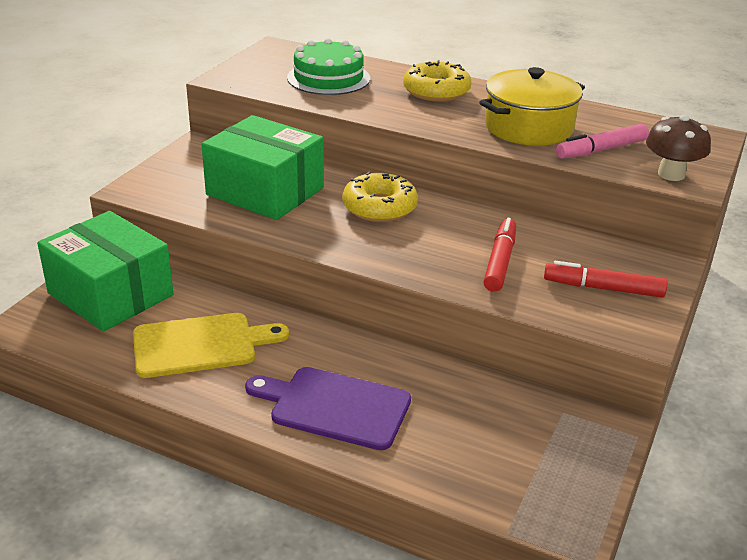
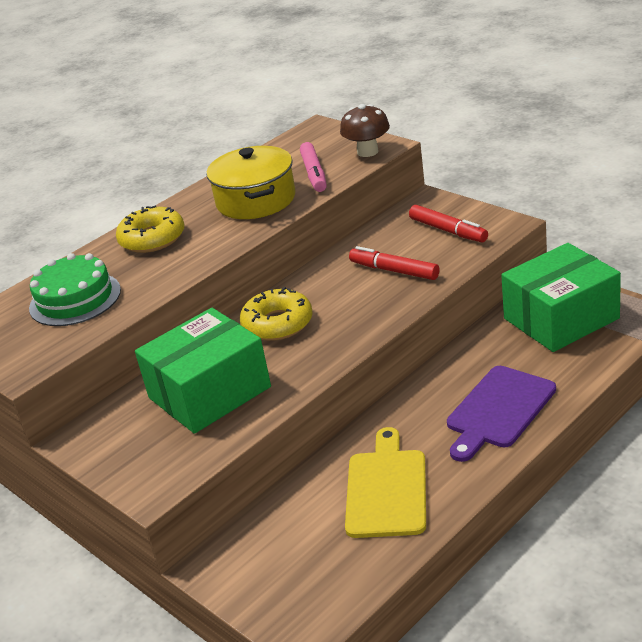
camera: 65 degrees left, 0 degrees up
green box [37,211,174,332] -> green box moved to [501,243,621,352]
red marker [544,261,668,298] -> red marker turned 75 degrees counterclockwise [409,205,488,242]

